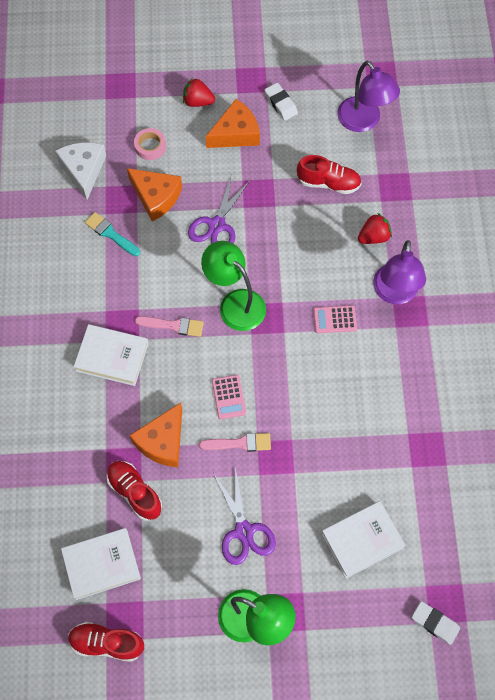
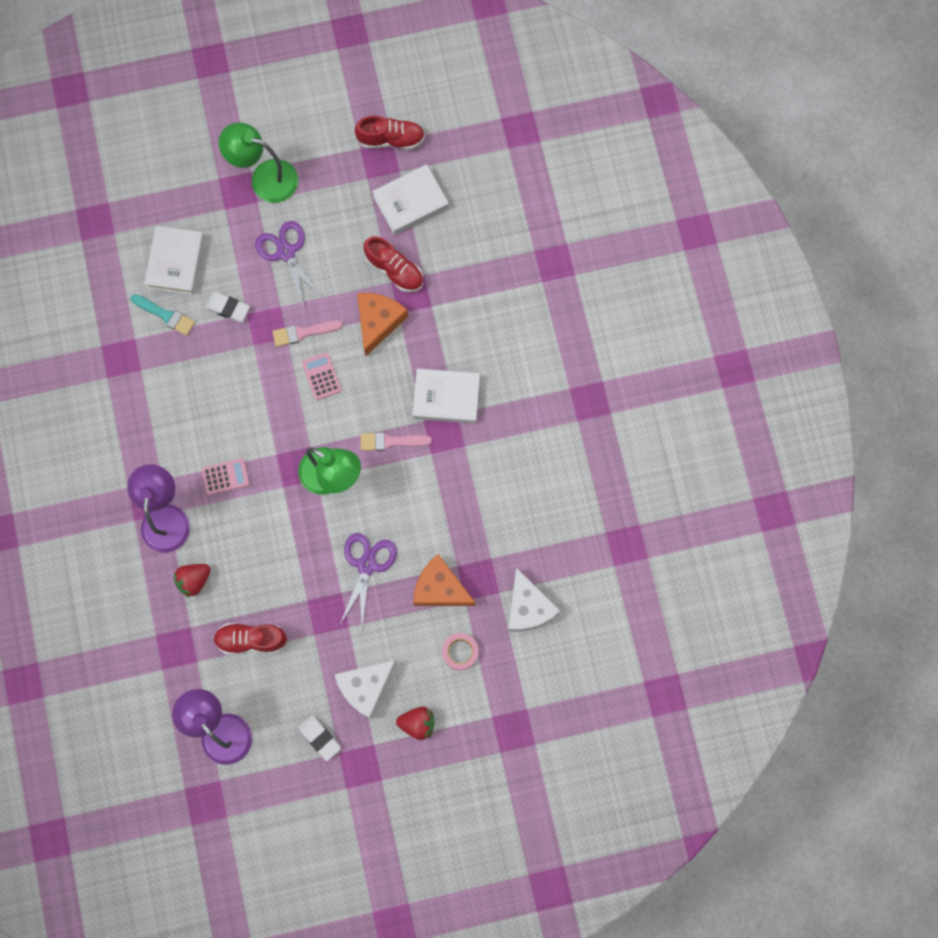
camera: 170 degrees right, 10 degrees up
turquoise brush [85,212,140,256] -> turquoise brush moved to [131,294,195,336]
orange cheese [205,99,260,148] -> white cheese [334,660,397,719]
white book [321,501,406,579] -> white book turned 45 degrees counterclockwise [144,226,204,295]
white eraser [412,601,460,645] -> white eraser moved to [205,292,250,322]

